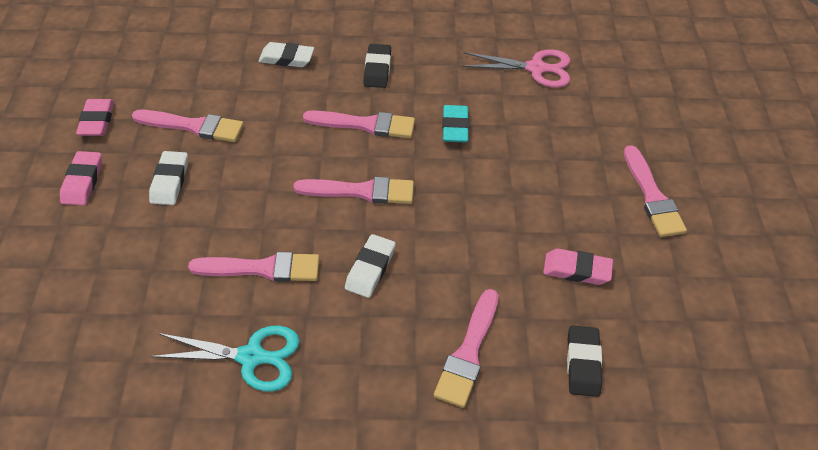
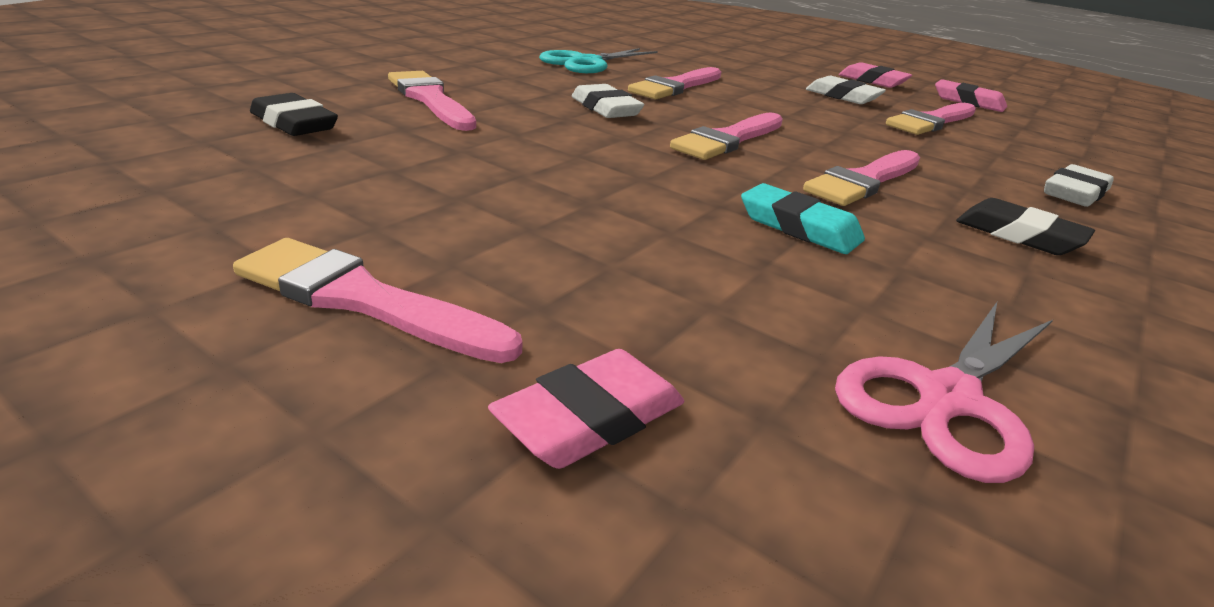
camera: 125 degrees right, 20 degrees down
pink eraser [543,249,613,285] -> pink eraser moved to [488,349,684,469]

